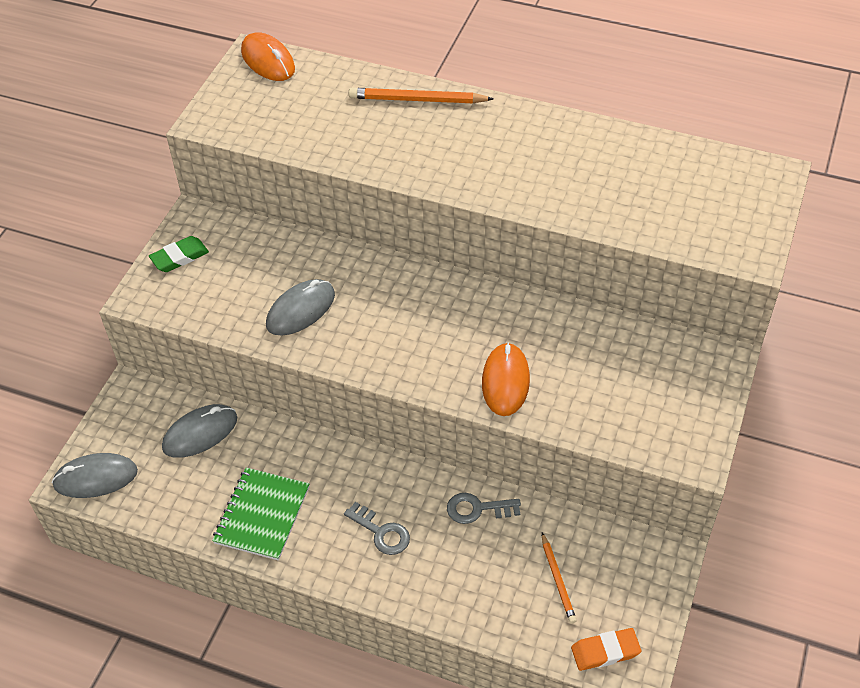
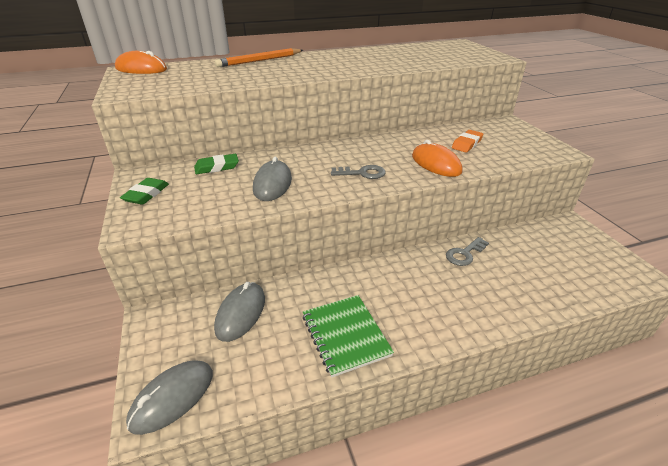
camera: 40 degrees left, 15 degrees down
grey key [344,502,410,555] -> grey key moved to [331,165,386,179]
orange pencil [542,533,577,624] -> none
orange eraser [571,628,641,671] -> orange eraser moved to [452,130,483,152]
none -> green eraser [194,154,239,174]

